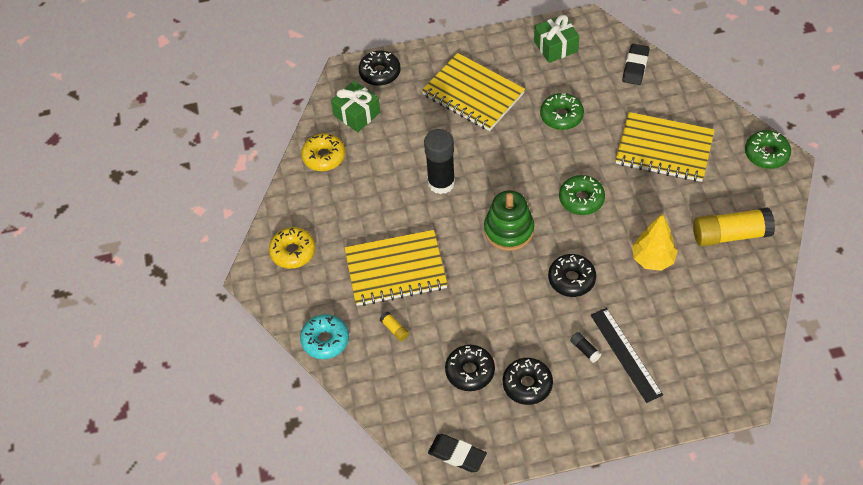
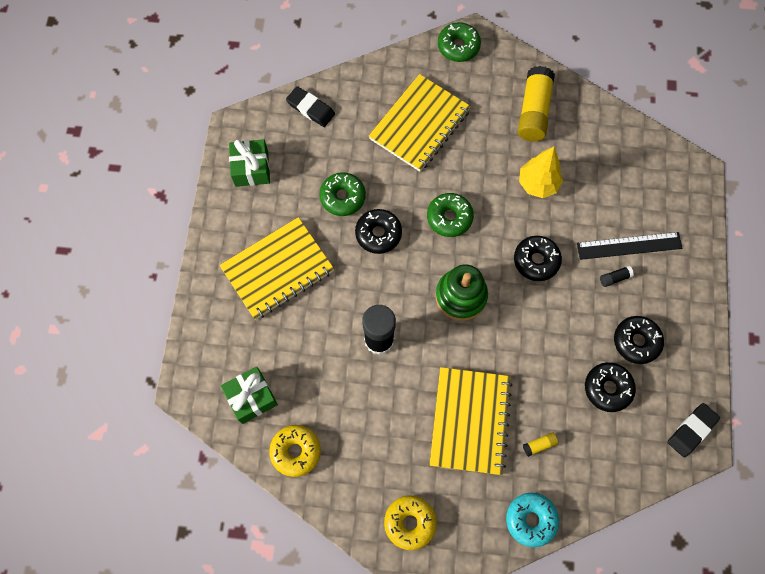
camera: 75 degrees left, 15 degrees up
black donut [358,51,401,86] -> black donut moved to [355,209,402,254]

